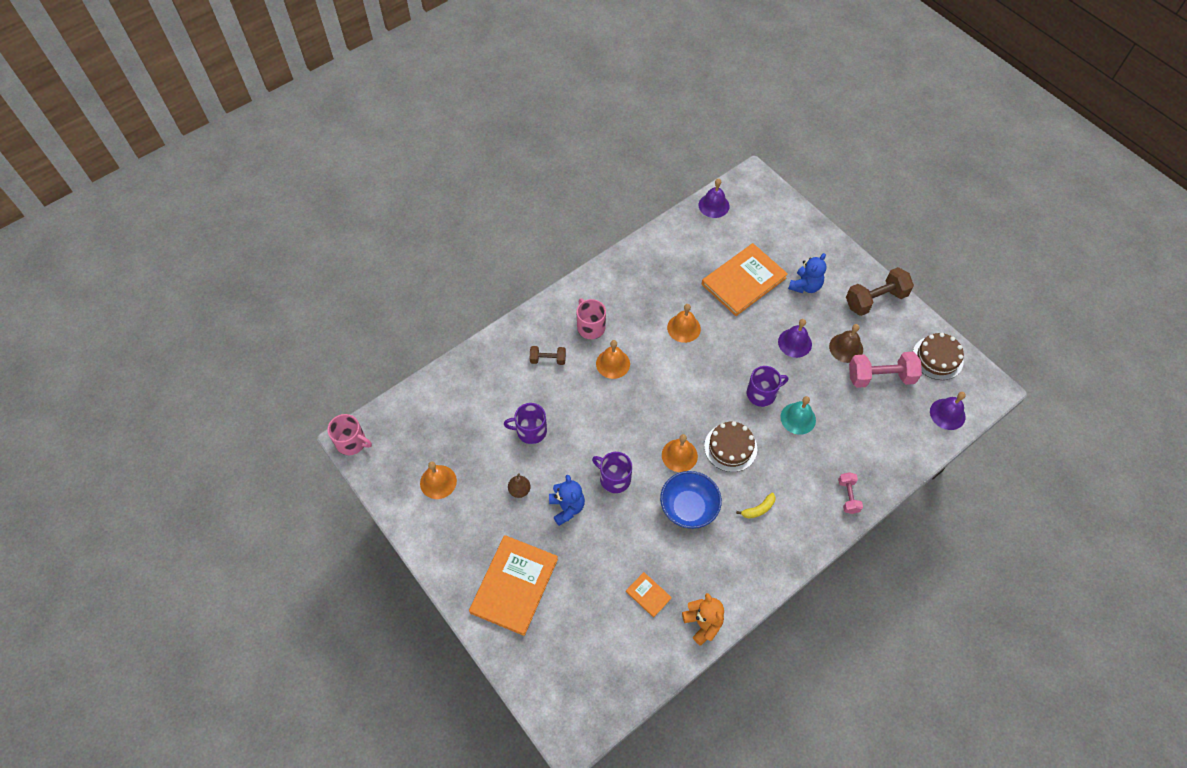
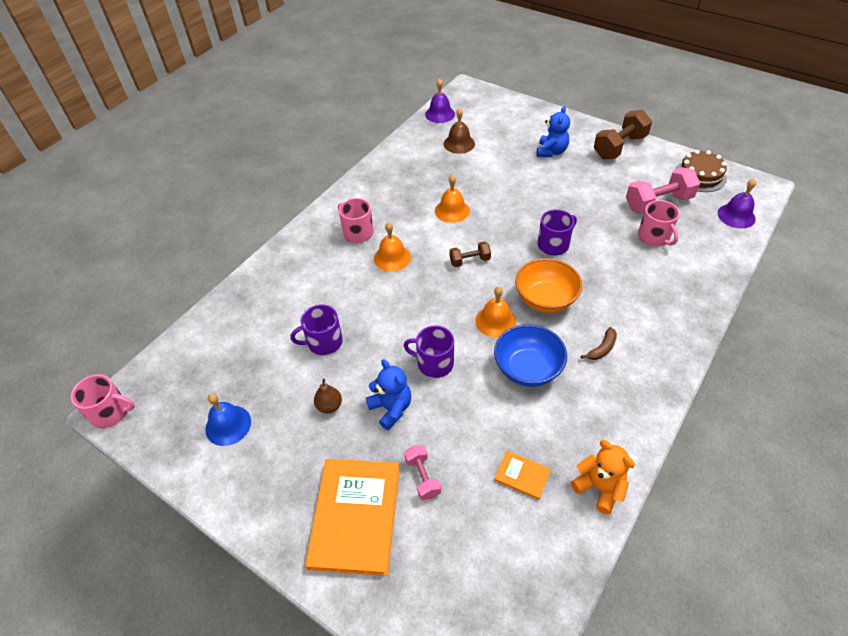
camera: 15 degrees left, 10 degrees down
orange bell [420,462,457,499] -> blue bell [205,393,251,446]
brown dumbbell [530,346,566,365] -> brown dumbbell moved to [450,241,491,267]
orange book [702,243,788,316] -> none
brown cake [704,421,757,472] -> orange bowl [515,258,582,313]
yellow banana [736,493,776,519] -> brown banana [581,327,617,360]
purple bell [778,319,812,358] -> none
turquoise bell [780,396,816,435] -> none
brown bell [829,324,863,363] -> brown bell moved to [444,108,475,154]
pink dumbbell [838,472,863,514] -> pink dumbbell moved to [404,445,441,500]
none -> pink mug [638,200,679,246]

